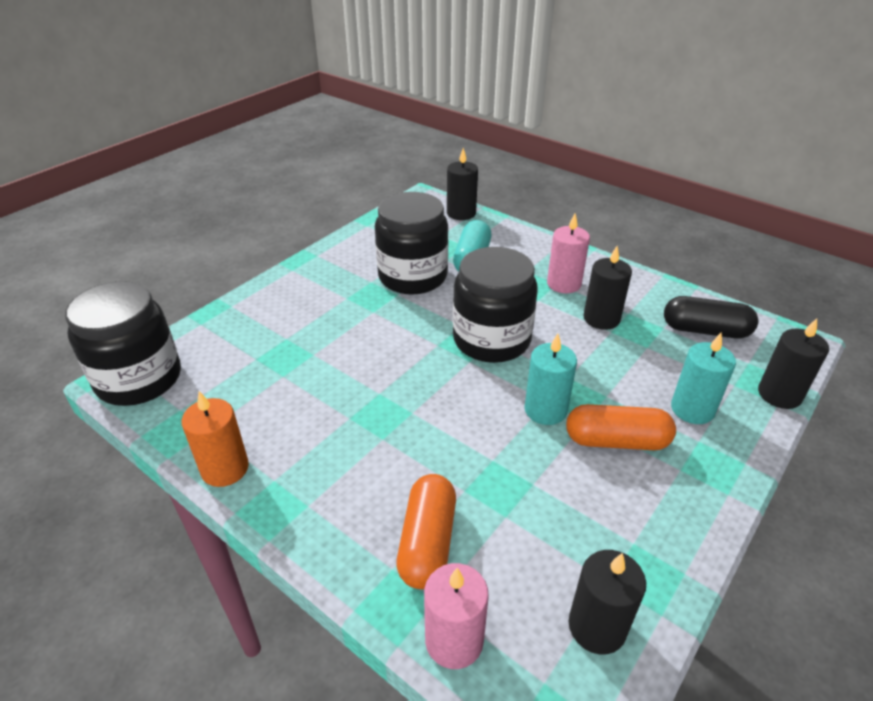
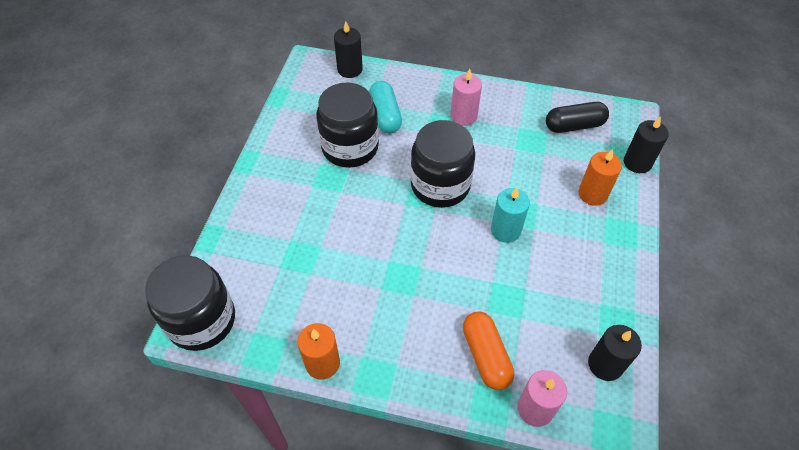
camera: 25 degrees left, 15 degrees up
orange capsule [566,404,676,450] -> none
black candle [583,246,632,330] -> none
turquoise candle [671,332,736,424] -> orange candle [578,149,622,206]

